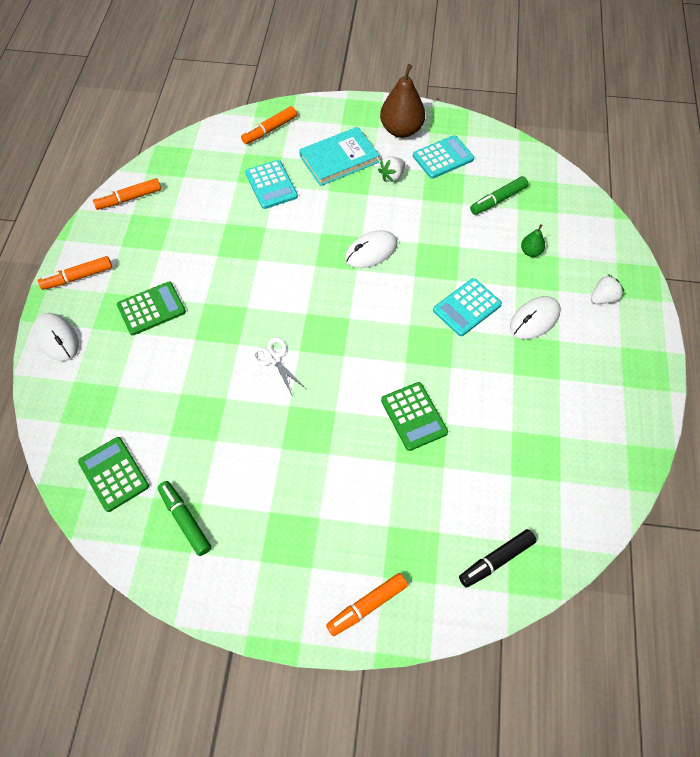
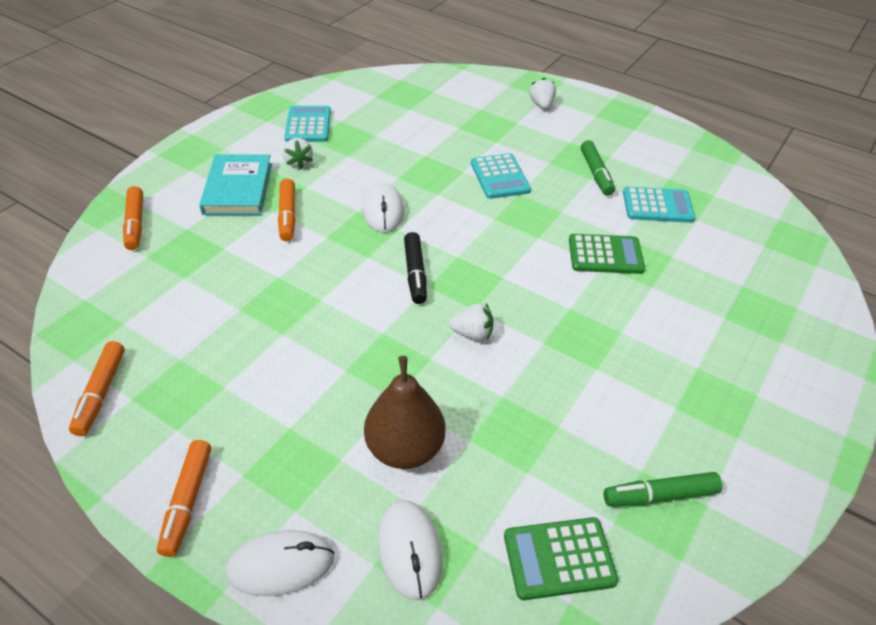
camera: 65 degrees left, 15 degrees down
green calculator [117,282,186,335] -> none
turquoise calculator [245,160,298,209] -> turquoise calculator moved to [623,187,695,223]
white scissors [251,337,306,397] -> white strawberry [449,303,494,341]
orange marker [326,573,408,636] -> orange marker moved to [278,178,296,241]
brown pear [380,64,425,138] -> brown pear moved to [364,356,445,469]
black marker [459,529,537,588] -> black marker moved to [404,232,427,304]
green marker [470,176,528,215] -> green marker moved to [581,140,615,196]
white mouse [510,296,561,339] -> white mouse moved to [378,500,442,600]
green pear [521,224,545,257] -> none

